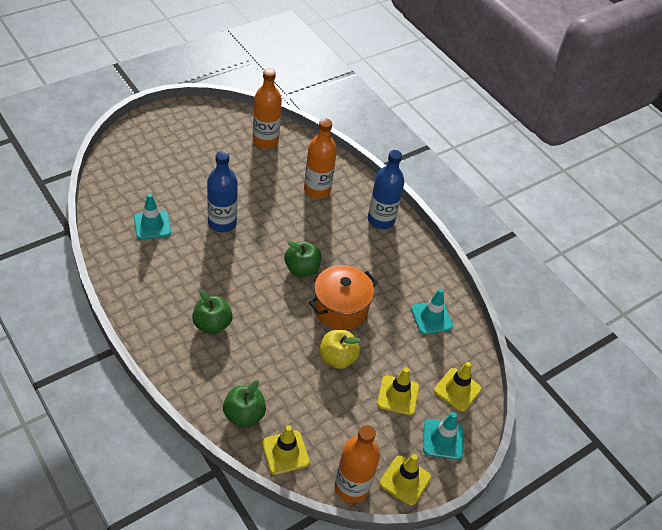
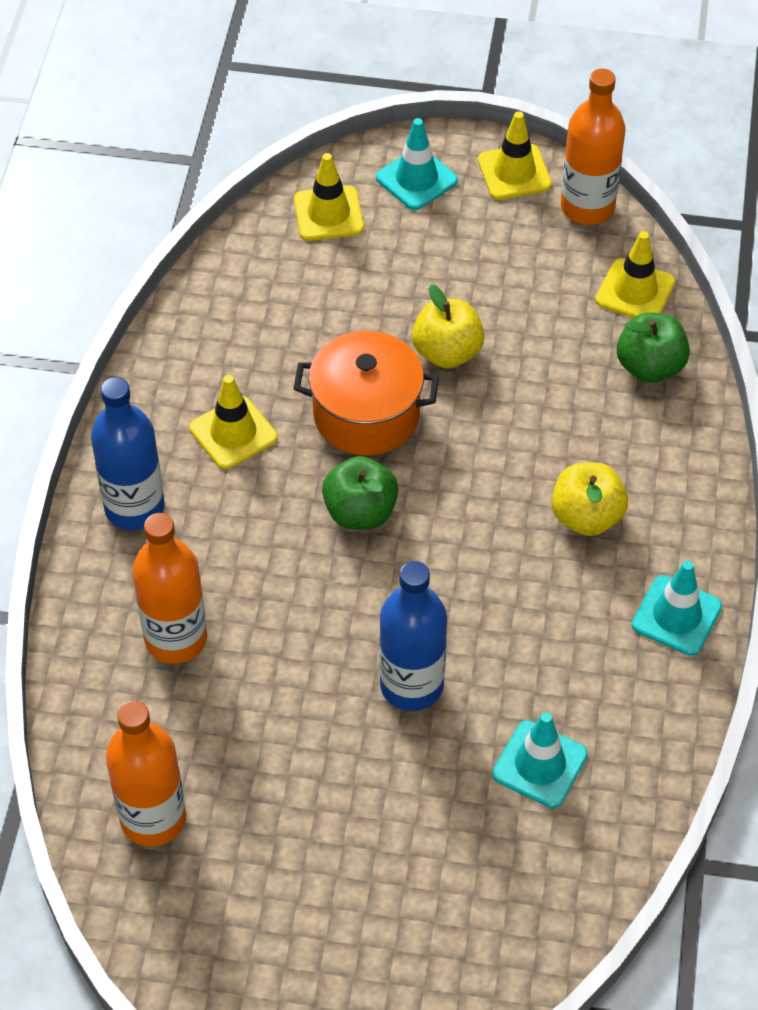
camera: 130 degrees left, 5 degrees up
green apple [192,290,233,334] -> yellow apple [552,462,628,536]
yellow traffic cone [377,367,419,416] -> yellow traffic cone moved to [190,375,278,469]
turquoise traffic cone [411,288,453,335] -> turquoise traffic cone moved to [632,561,722,656]

